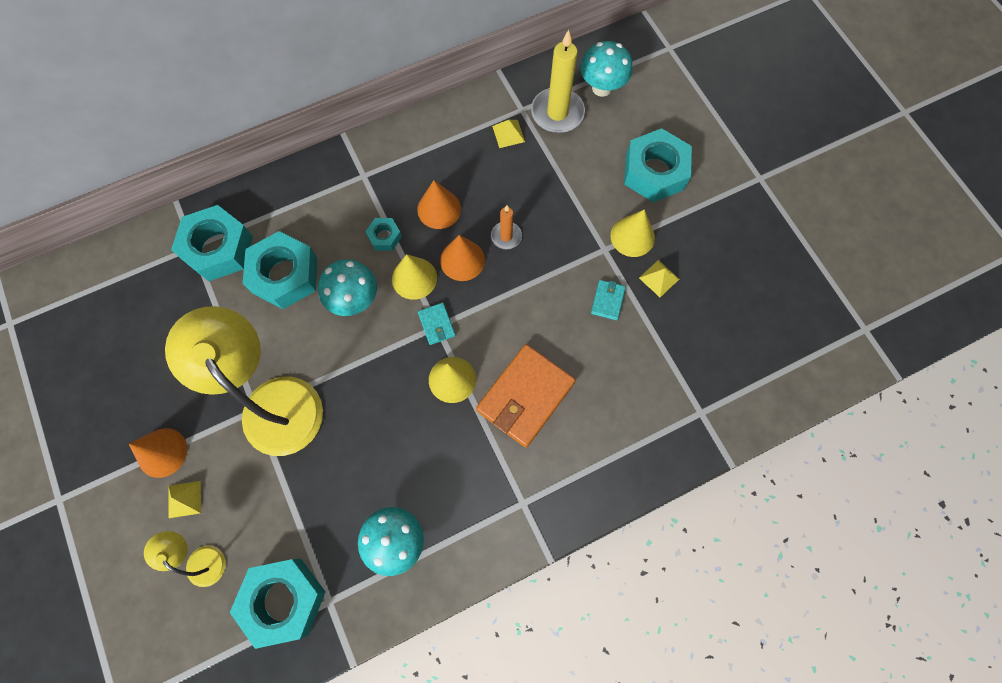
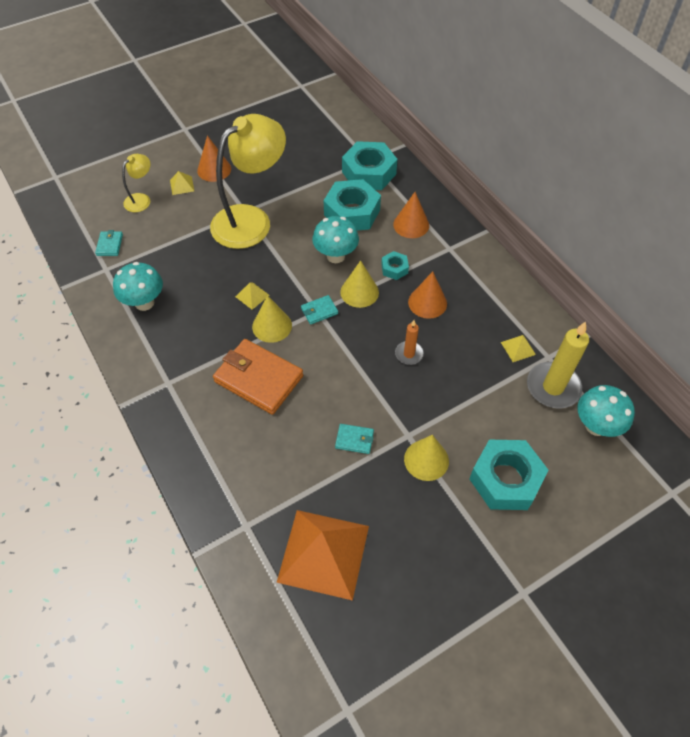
camera: 85 degrees right, 15 degrees down
turquoise nut [230,559,326,649] -> turquoise wallet [95,230,123,256]
orange cone [440,235,485,281] -> orange cone moved to [393,192,429,238]
yellow pyramid [639,260,679,297] -> yellow pyramid moved to [235,282,270,310]
none -> orange pyramid [277,510,369,601]

